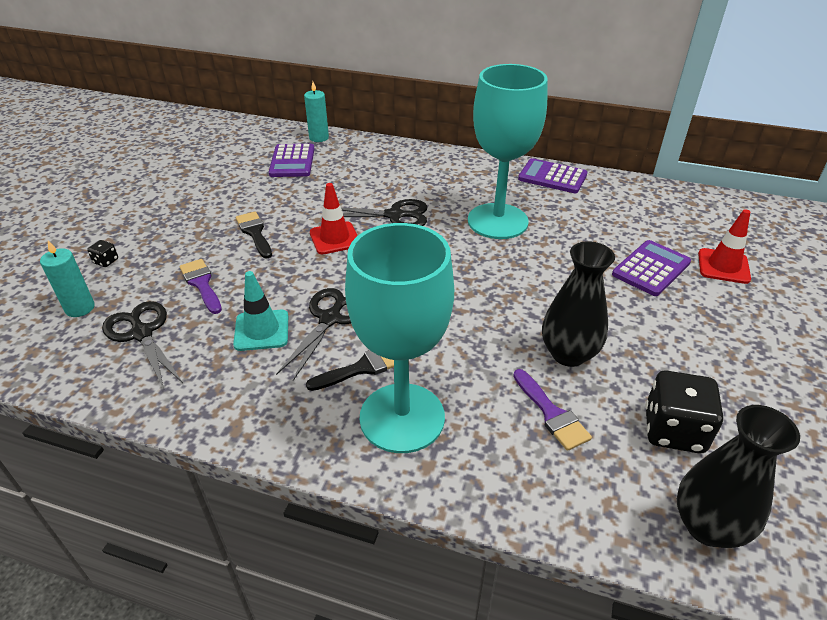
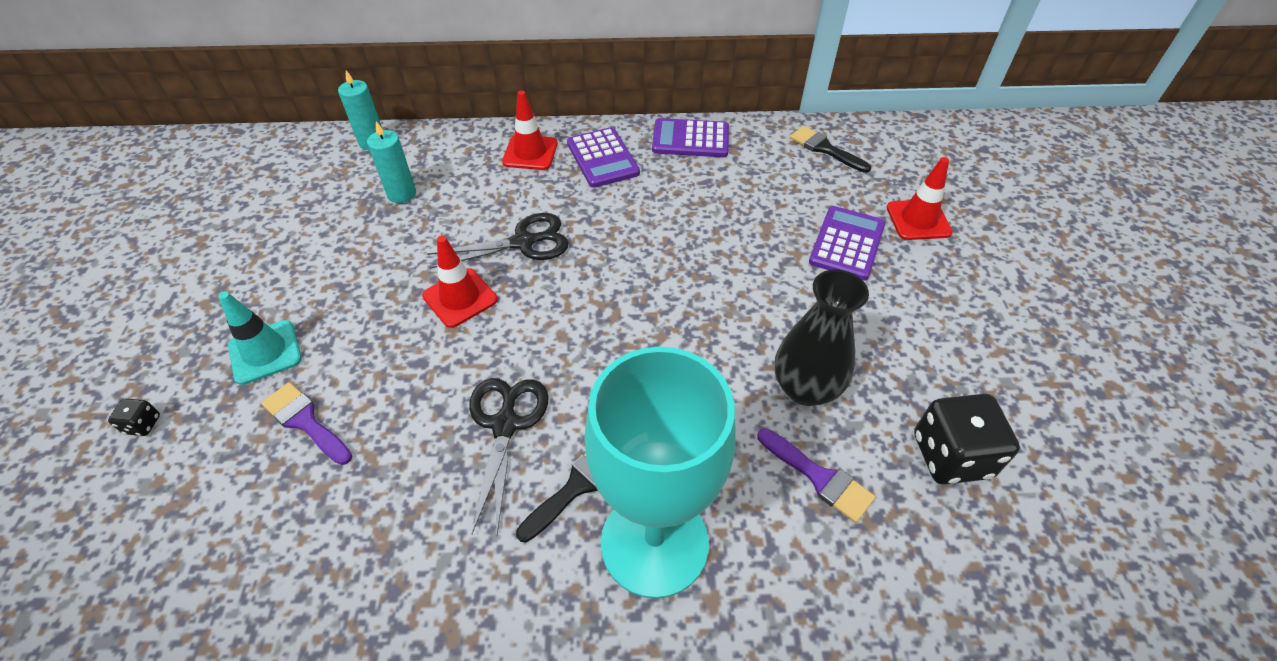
camera: 20 degrees left, 10 degrees up
turquoise candle [40,241,95,317] -> turquoise candle moved to [367,121,416,203]
black scissors [102,301,183,389] -> none
turquoise traffic cone [233,271,288,351] -> turquoise traffic cone moved to [218,291,302,385]
black brush [236,212,272,258] -> black brush moved to [790,126,871,173]
purple calculator [269,144,314,177] -> purple calculator moved to [567,127,640,188]
turquoise goblet [468,64,548,239] -> none
black vase [677,405,800,548] -> none
none -> red traffic cone [502,91,558,170]

